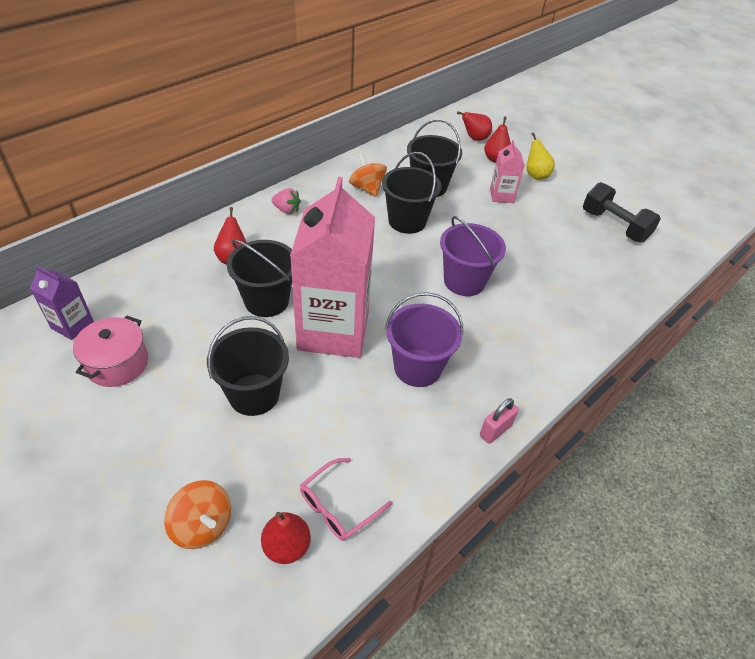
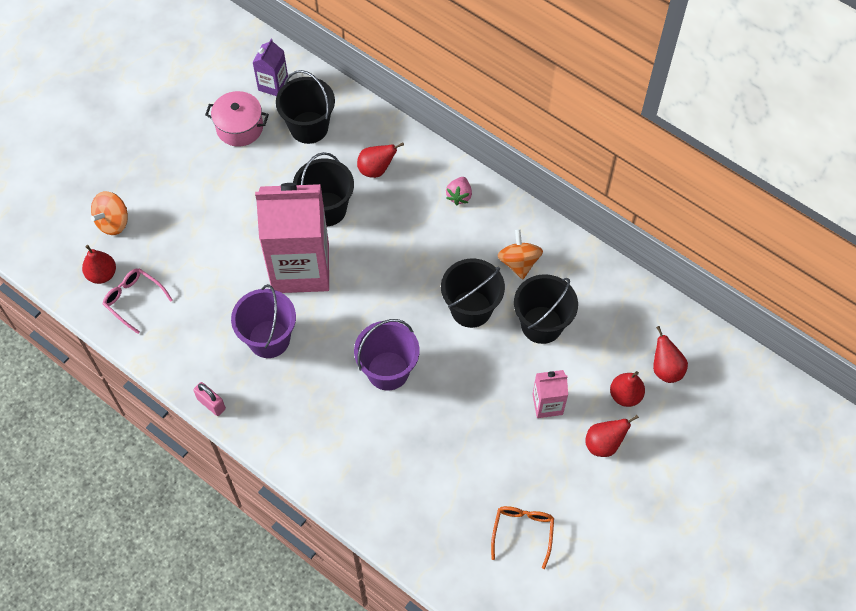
camera: 85 degrees right, 15 degrees up
black bucket [207,316,289,416] -> black bucket moved to [276,70,335,144]
orange spinning top [349,153,387,197] -> orange spinning top turned 60 degrees counterclockwise [497,229,543,279]
yellow pear [526,132,555,180] -> red pear [585,415,639,457]
black dumbbell [583,182,661,243] -> orange glasses [491,506,554,569]

